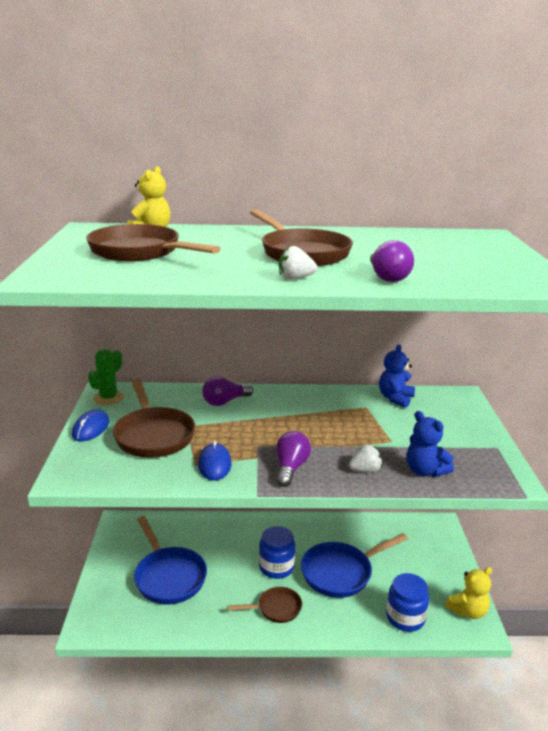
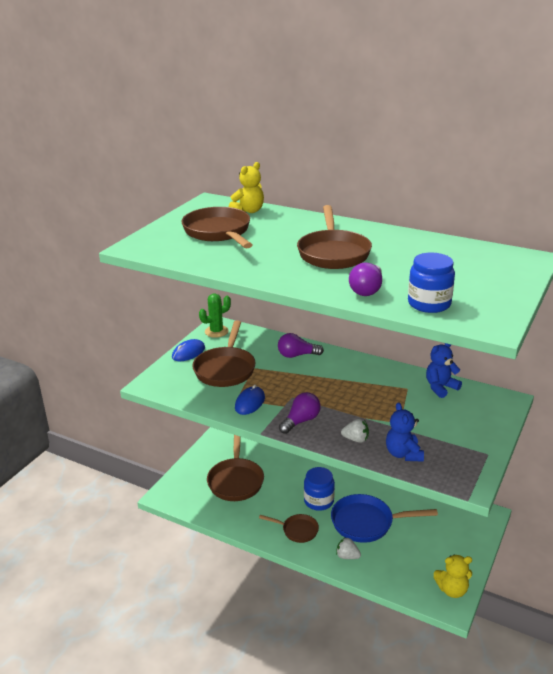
camera: 30 degrees right, 5 degrees up
blue pan [134,516,207,605] -> brown pan [207,435,264,501]
white strawberry [279,246,318,279] -> white strawberry moved to [336,537,361,559]
blue jar [386,573,429,632] -> blue jar moved to [408,253,455,313]

